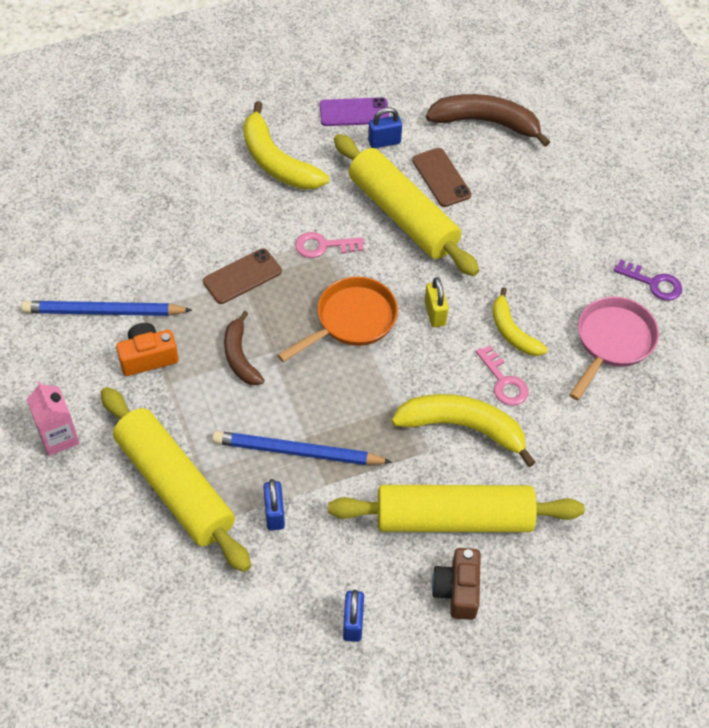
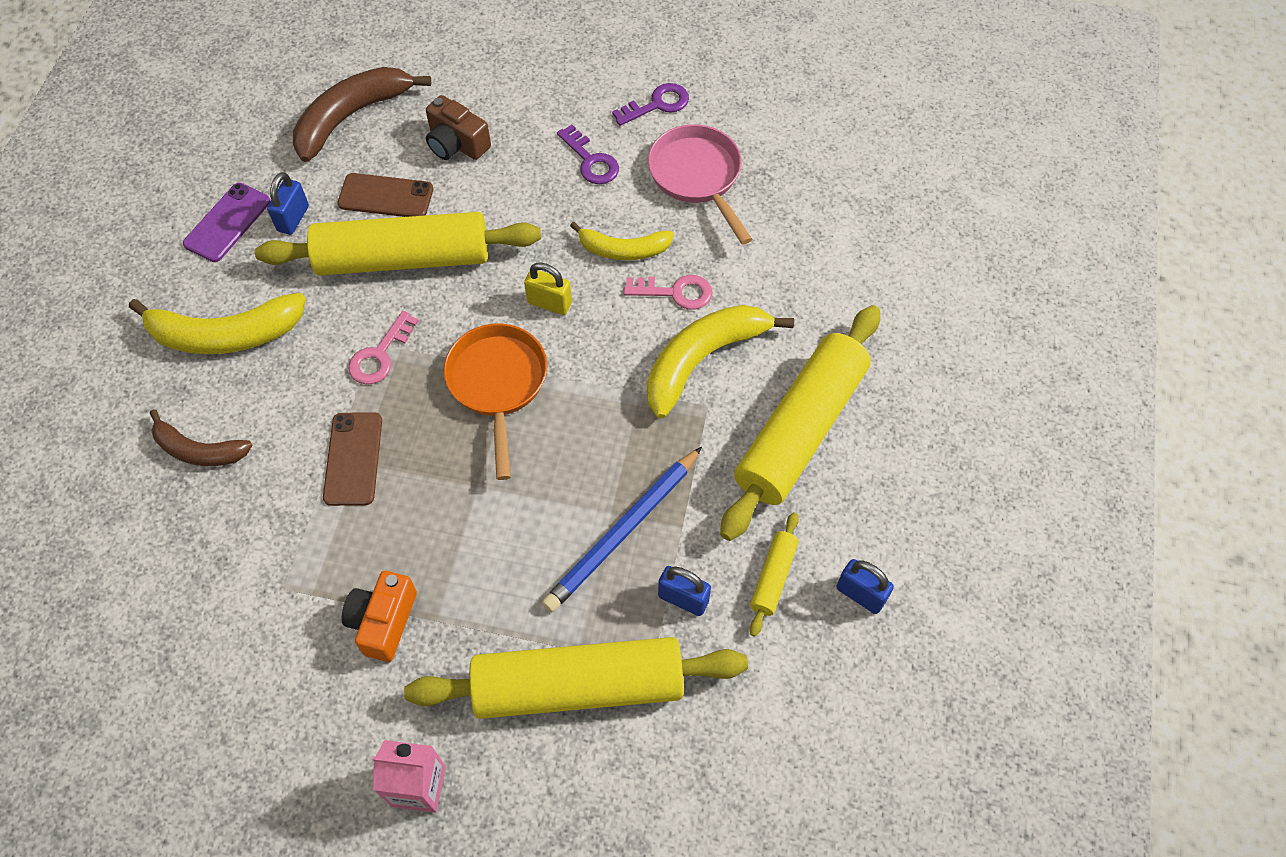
camera: 55 degrees left, 5 degrees up
blue pencil [21,301,192,316] -> none
brown banana [224,311,264,385] -> brown banana moved to [150,409,253,466]
brown camera [432,548,481,620] -> brown camera moved to [426,95,491,160]
none -> purple key [557,125,619,184]
none -> yellow rolling pin [749,512,799,637]

